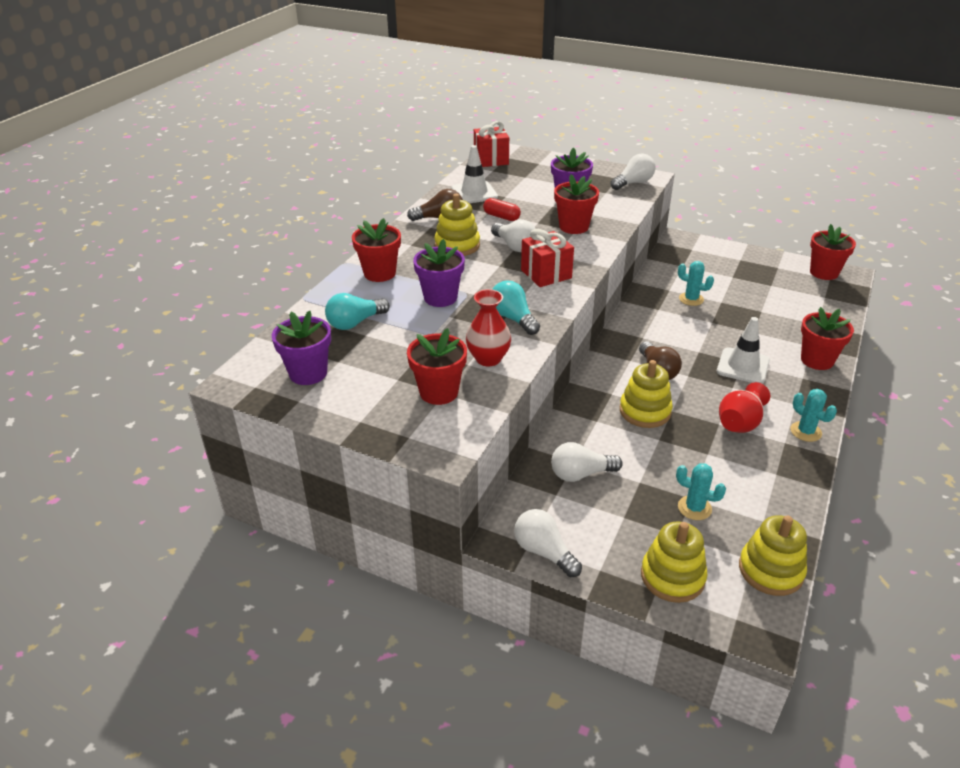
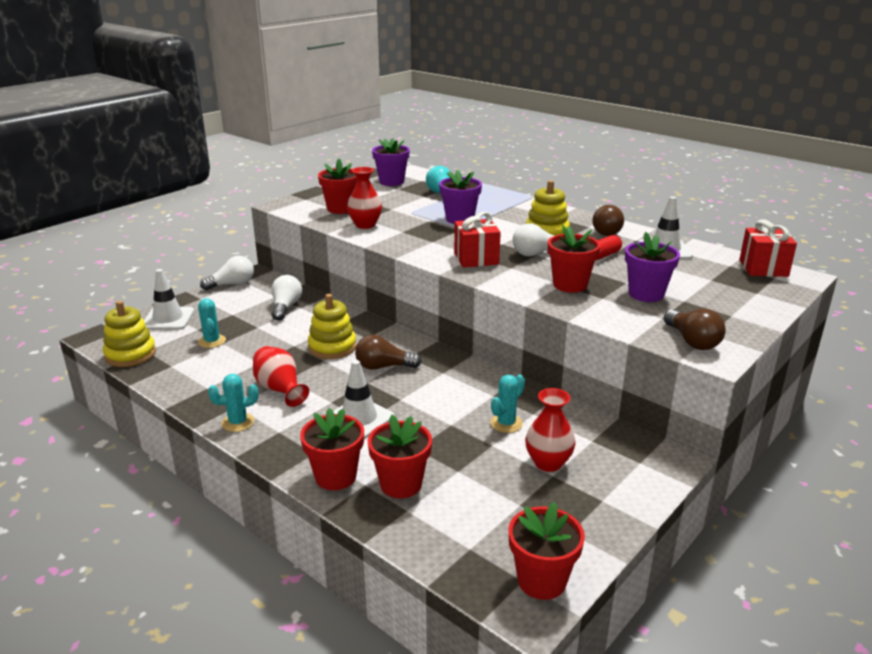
camera: 105 degrees right, 10 degrees down
red flower pot [352,218,401,282] -> red flower pot moved to [368,415,432,499]
turquoise light bulb [492,281,540,335] -> none
white light bulb [611,154,656,190] -> brown light bulb [664,309,726,350]
yellow stacking toy [641,522,707,603] -> white traffic cone [144,269,195,330]
turquoise cactus [676,463,726,520] -> turquoise cactus turned 60 degrees counterclockwise [198,298,226,348]
none -> red vase [525,388,575,472]

